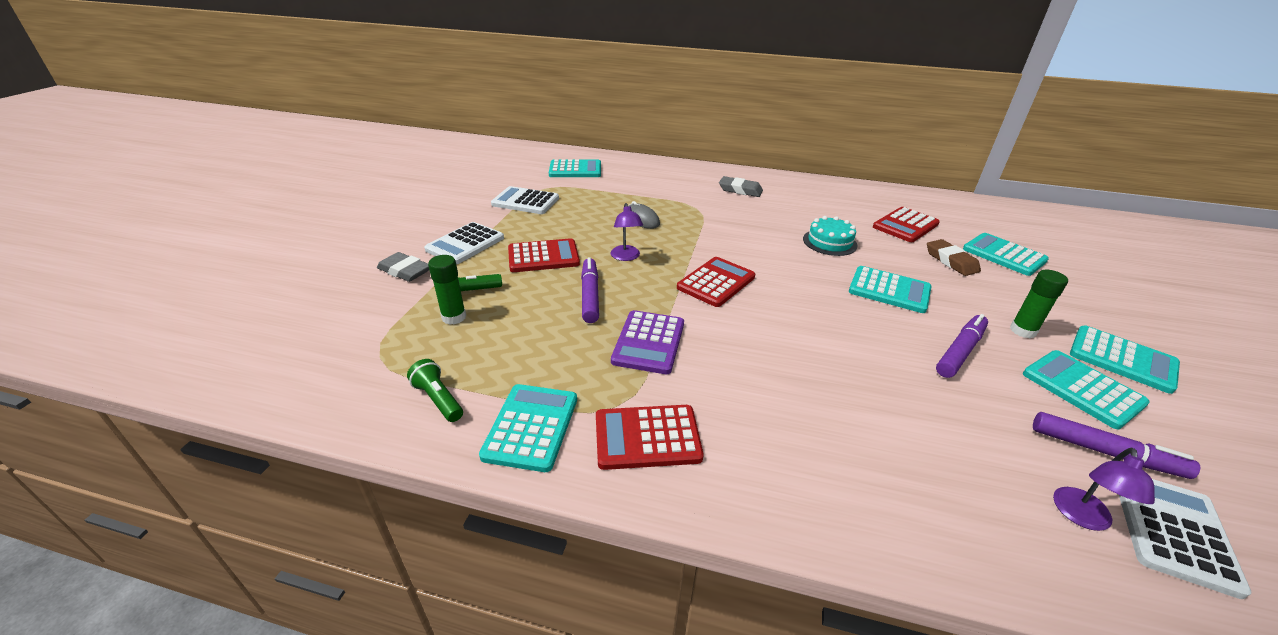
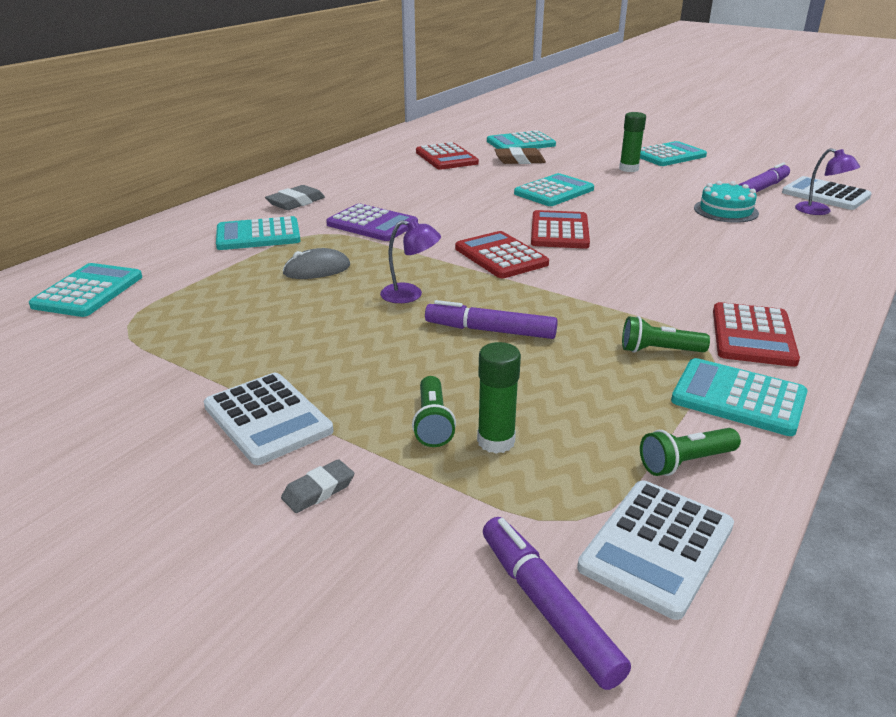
camera: 70 degrees left, 5 degrees down
grey eraser [377,252,429,282] -> grey eraser [281,459,354,513], size x0.64
white calculator [491,186,559,214] -> white calculator moved to [577,480,734,620]
red calculator [508,238,580,272] -> red calculator moved to [531,210,590,249]
purple calculator [611,310,684,374] -> purple calculator moved to [326,203,418,241]
turquoise cake [803,216,858,256] -> turquoise cake moved to [694,181,759,223]
purple marker [936,314,988,378] -> purple marker moved to [483,517,631,690]
turquoise calculator [1023,350,1149,429] -> turquoise calculator moved to [216,216,300,250]
none -> green flashlight [622,316,710,353]

